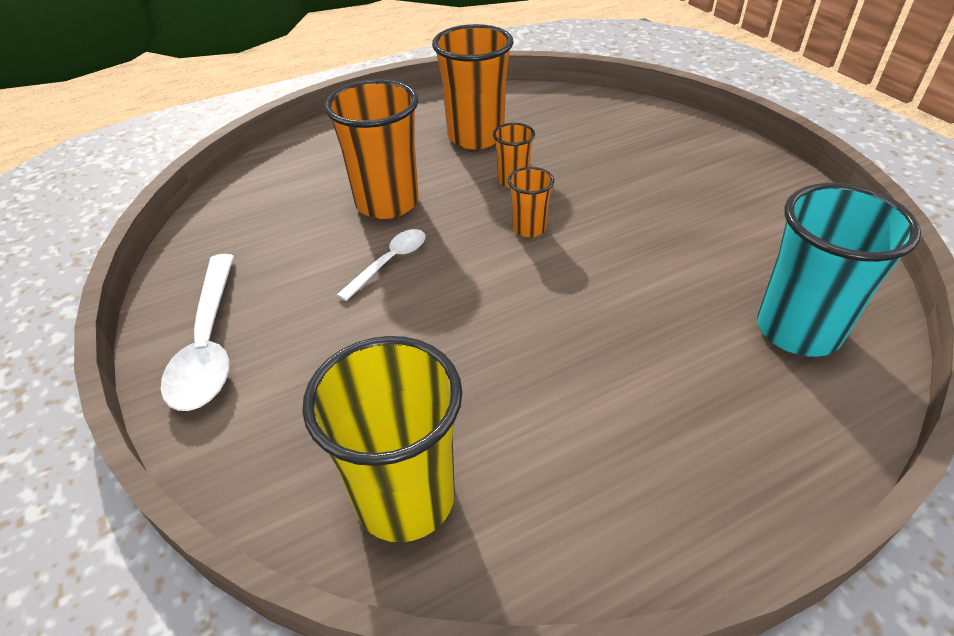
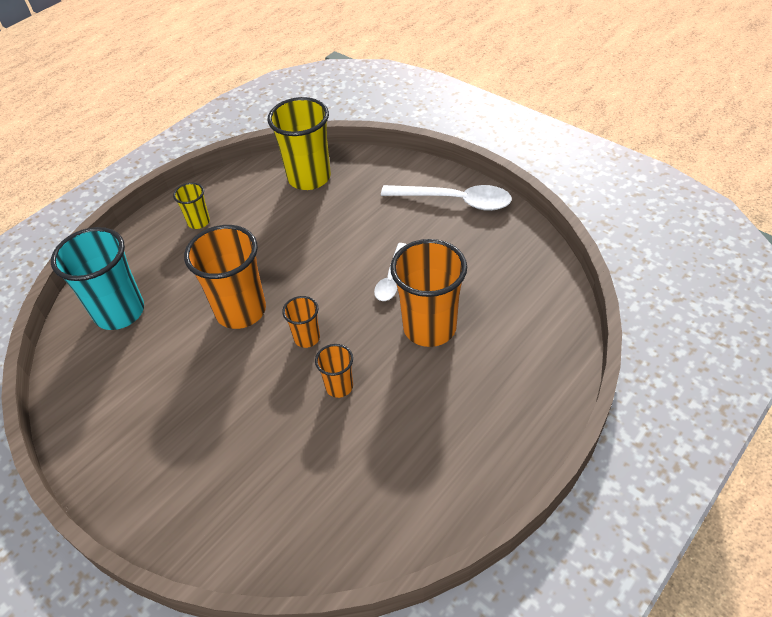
camera: 160 degrees right, 5 degrees up
white spoon [161,254,234,411] -> white spoon turned 135 degrees clockwise [381,185,512,211]
orange cup [432,24,514,149] -> orange cup moved to [184,225,266,329]
none -> yellow cup [173,183,210,229]

